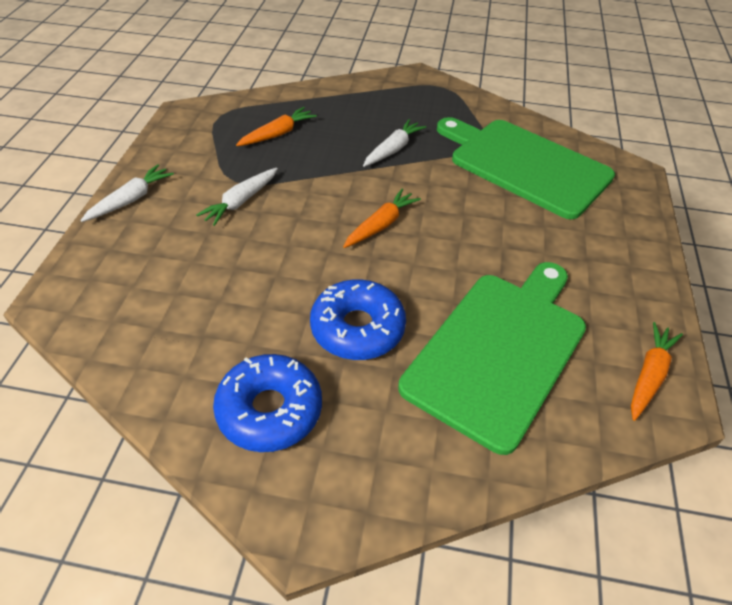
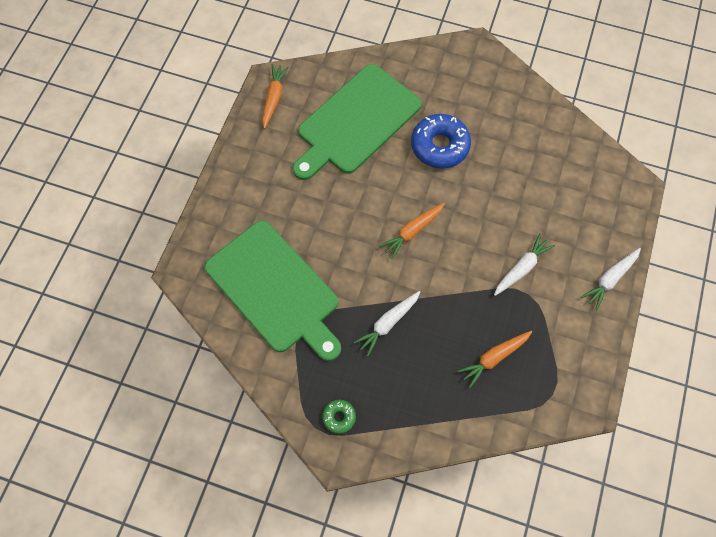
camera: 170 degrees left, 20 degrees up
blue donut [213,354,322,452] -> none
orange carrot [631,322,683,421] -> orange carrot turned 150 degrees clockwise [262,64,289,129]
none -> green donut [322,400,356,434]

